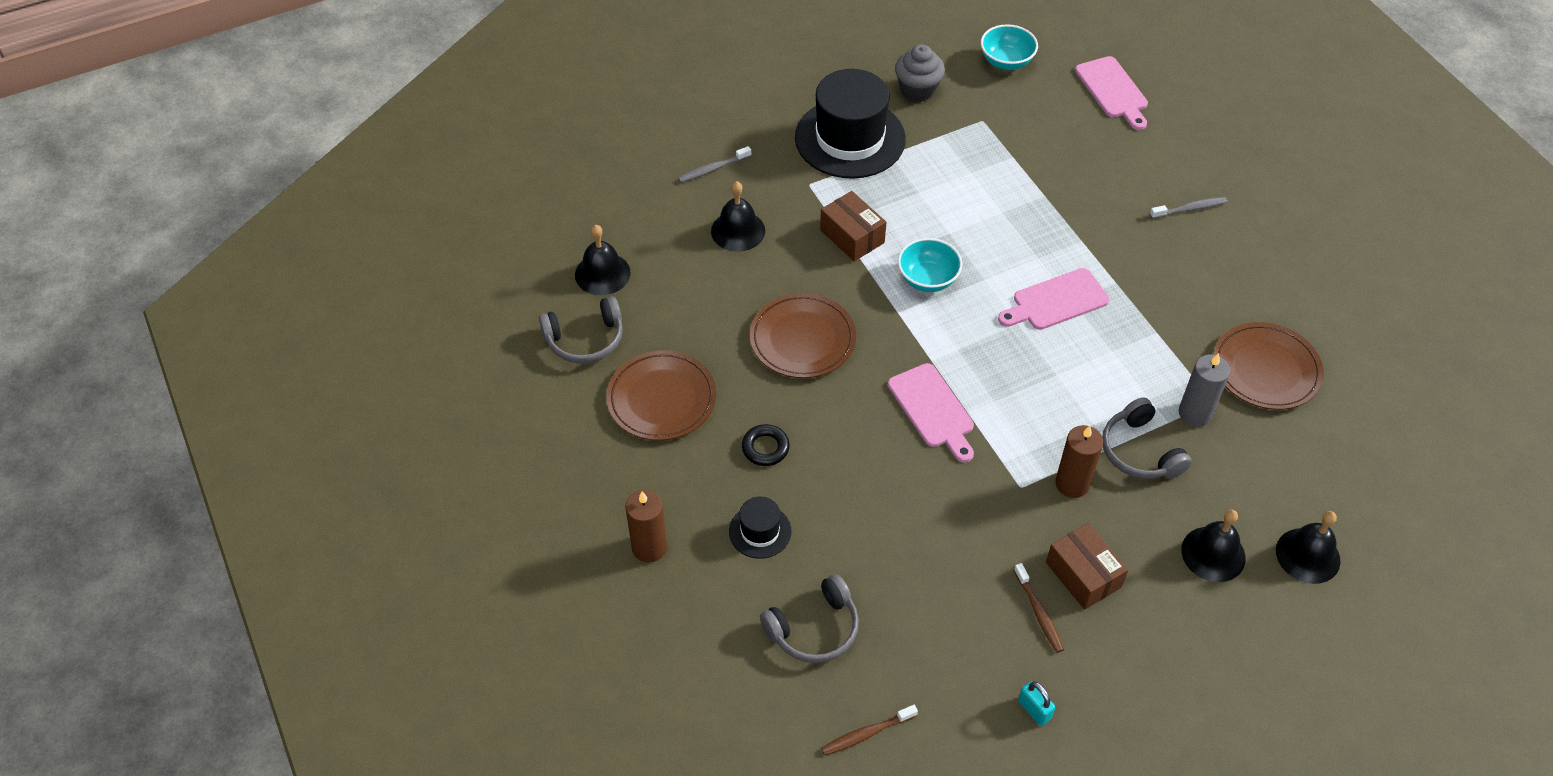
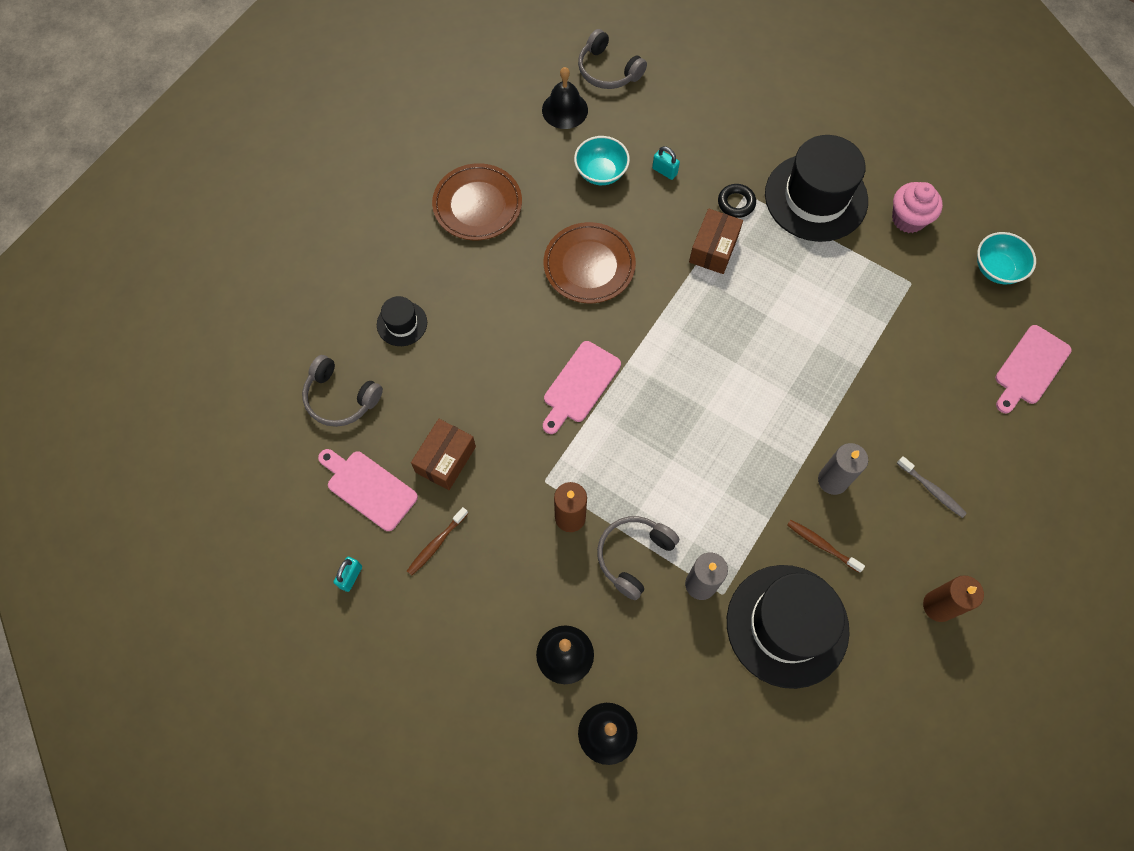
camera: 60 degrees right, 15 degrees up
grey headphones [539,296,623,363] -> grey headphones moved to [578,29,647,89]
brown candle [625,490,667,563] -> brown candle moved to [923,575,984,622]
grey toothbrush [678,146,751,183] -> none
black bell [711,181,765,252] -> turquoise padlock [652,146,680,180]
black ring [742,424,790,466] -> black ring moved to [718,184,756,218]
brown toothbrush [821,705,918,755] -> brown toothbrush moved to [787,520,865,573]
grey cupcake [895,44,945,102] -> pink cupcake [892,182,943,233]
turquoise bowl [898,238,962,292] -> turquoise bowl moved to [574,136,630,185]
pink cutting board [998,268,1109,330] -> pink cutting board moved to [318,449,418,531]
brown box [1046,523,1128,610] -> brown box moved to [411,419,476,490]
brown plate [1213,322,1324,410] -> black hat [727,565,850,689]
none -> grey candle [818,443,868,495]

